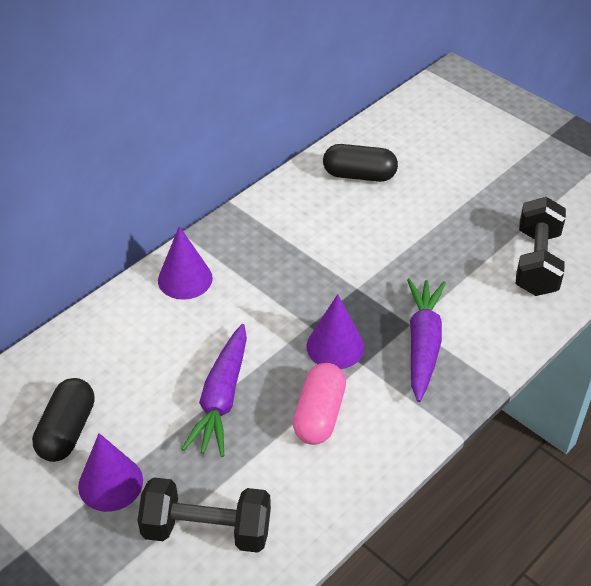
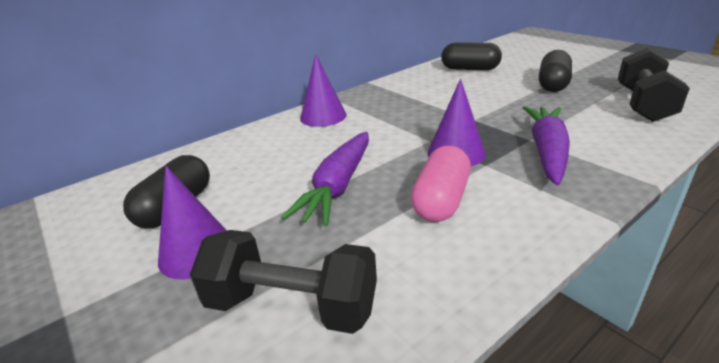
camera: 10 degrees right, 15 degrees down
none -> black capsule [539,50,572,92]

